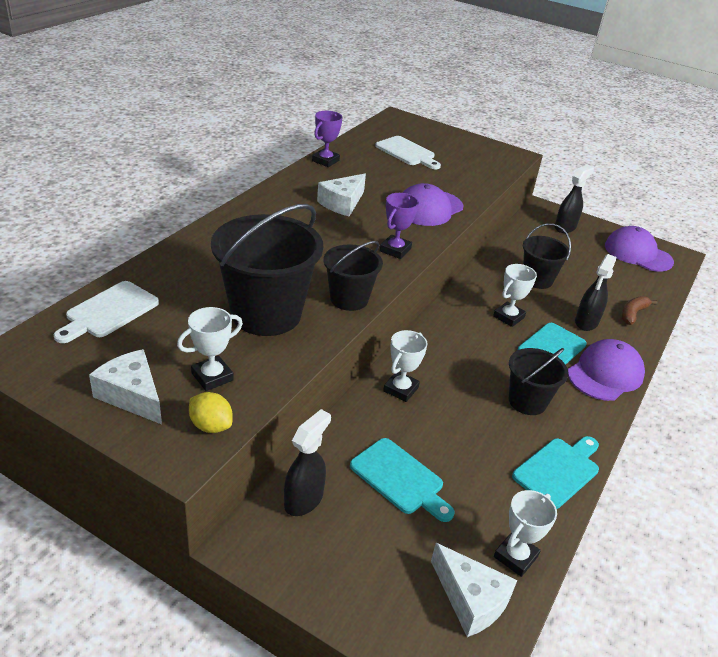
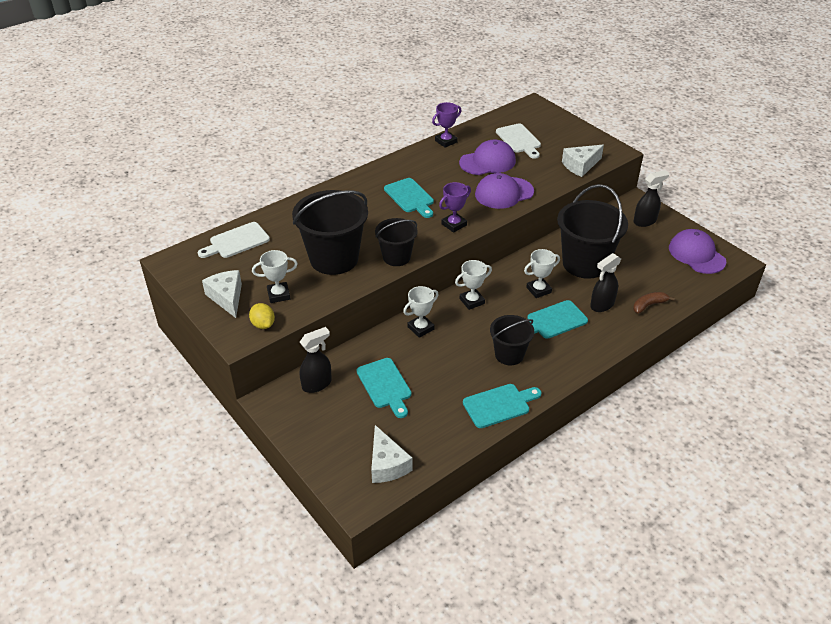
camera: 25 degrees right, 5 degrees up
white cheese [317,174,366,216] -> white cheese moved to [562,145,604,177]
white trophy [494,490,557,577] -> white trophy moved to [455,260,492,310]
black bucket [523,223,571,289] -> black bucket [557,184,628,279], size x1.74
purple cap [568,339,645,401] -> purple cap moved to [459,139,516,175]
none -> turquoise cutting board [384,178,434,218]

